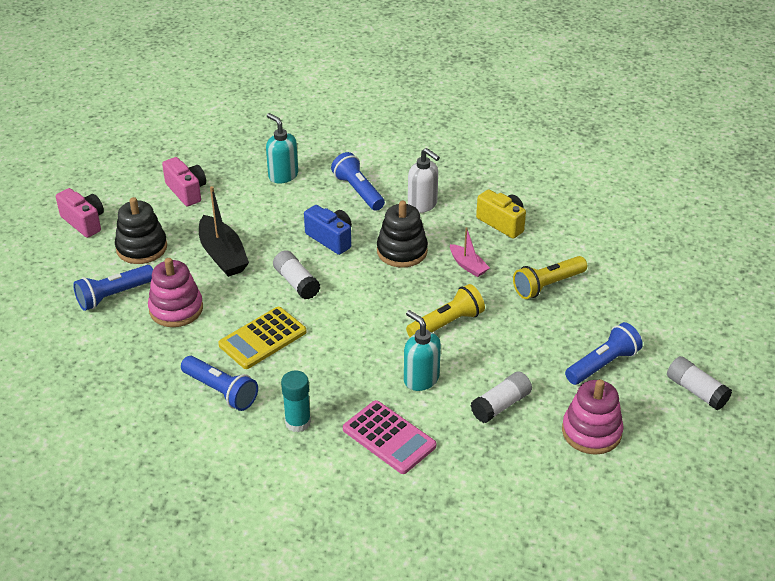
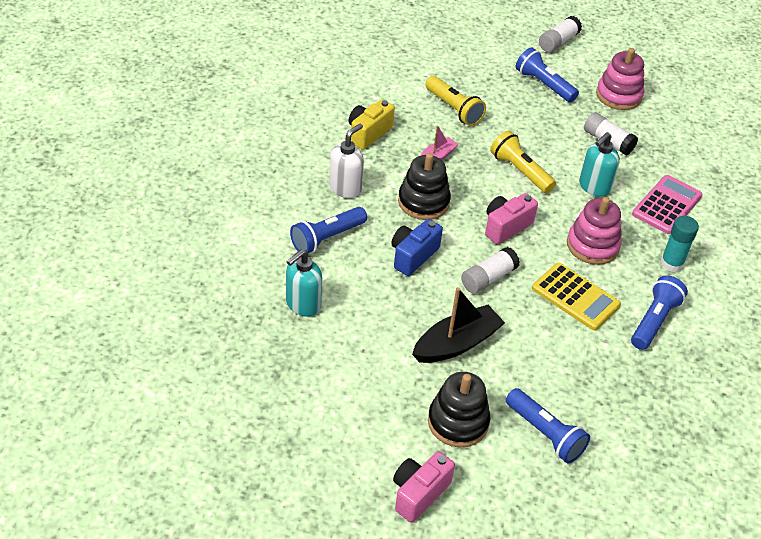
camera: 100 degrees left, 5 degrees up
pink stacking toy [148,258,203,327] -> pink stacking toy moved to [567,197,622,265]
pink camera [162,157,206,206] -> pink camera moved to [485,193,538,244]

